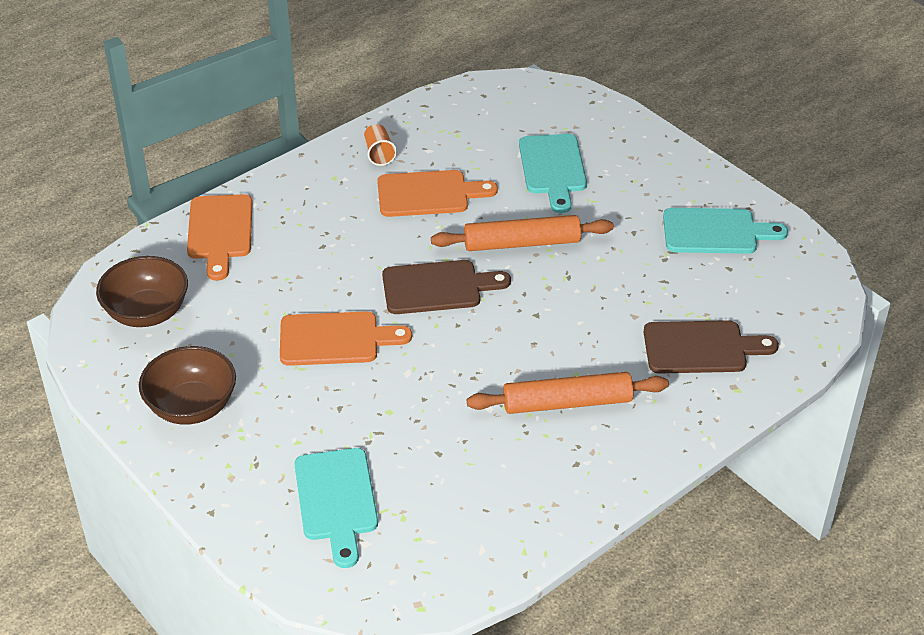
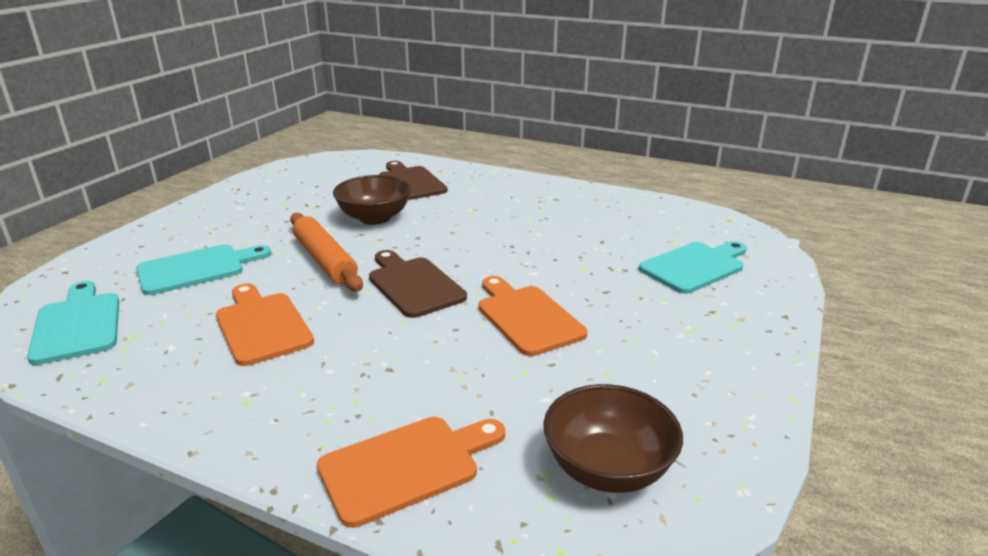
camera: 115 degrees left, 15 degrees down
brown bowl [139,346,236,425] -> brown bowl moved to [333,175,411,225]
orange cup [364,124,397,166] -> none
orange rolling pin [467,372,669,414] -> none
turquoise cutting board [663,208,788,254] -> turquoise cutting board moved to [27,281,119,365]

